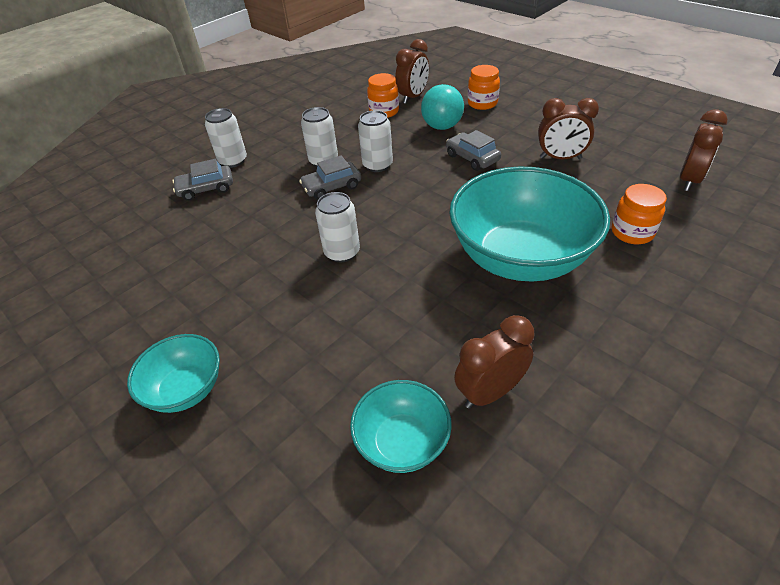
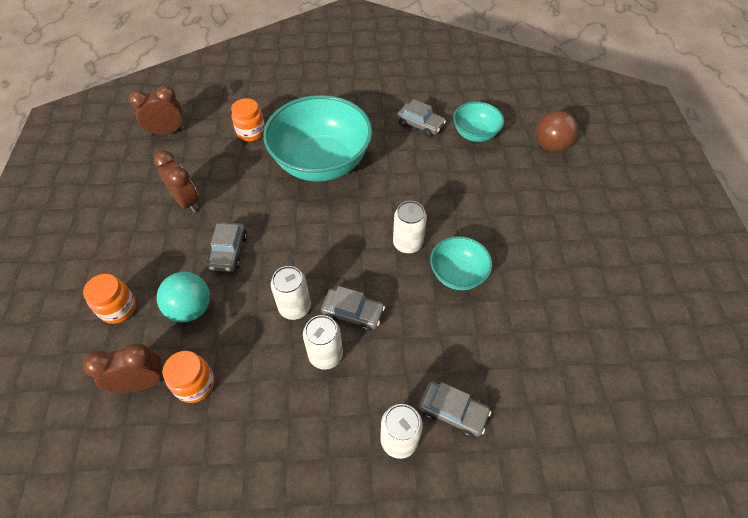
camera: 140 degrees left, 10 degrees up
turquoise bowl [127,334,220,413] -> turquoise bowl moved to [430,236,492,290]
brown clock [454,315,534,409] -> grey car [397,99,446,137]
none -> brown ball [536,111,578,152]

